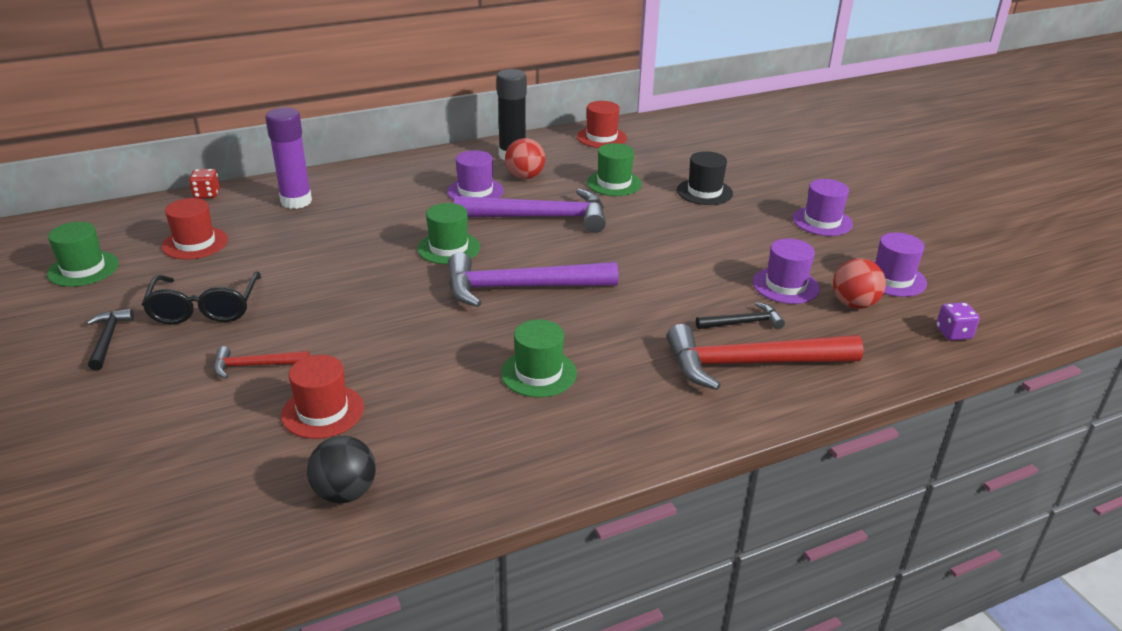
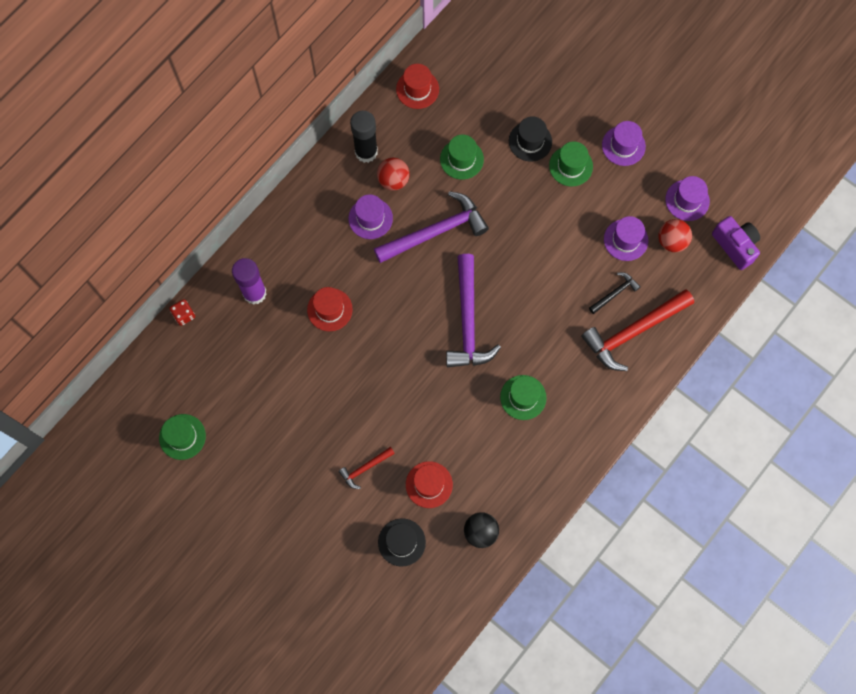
camera: 25 degrees left, 40 degrees up
black hammer [87,309,134,370] -> none
black glasses [142,271,261,325] -> none
red hat [162,198,228,259] -> red hat moved to [307,287,353,331]
green hat [417,203,480,264] -> green hat moved to [549,141,593,186]
purple hammer [448,252,619,307] -> purple hammer turned 60 degrees counterclockwise [446,254,501,367]
purple dice [936,302,980,341] -> purple camera [712,216,760,270]
none -> black hat [378,518,426,567]

